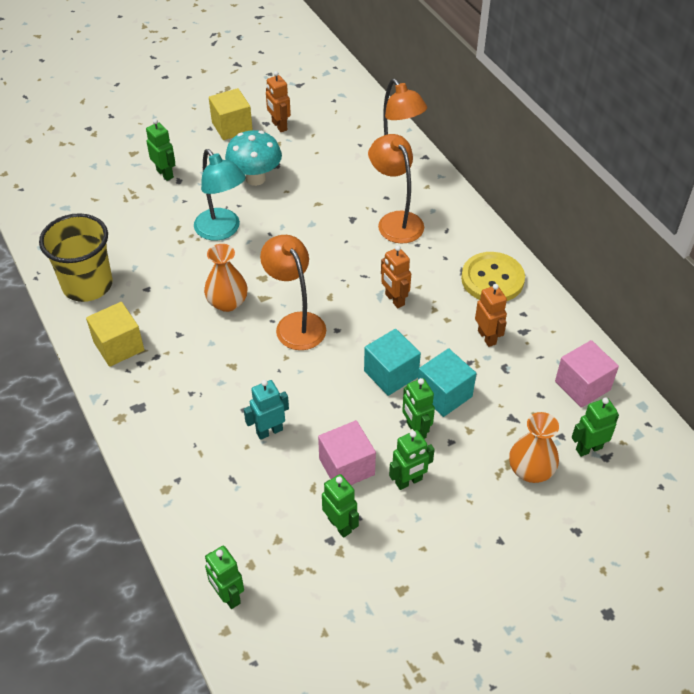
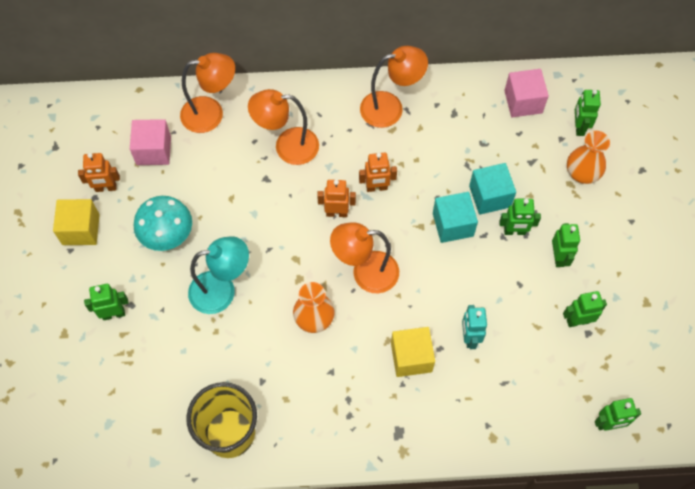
camera: 65 degrees left, 15 degrees up
yellow cube [86,302,144,367] -> yellow cube moved to [391,327,435,377]
pink cube [318,420,376,485] -> pink cube moved to [130,119,171,165]
yellow button [461,252,525,301] -> orange lamp [360,46,428,128]
orange robot [475,284,507,347] -> orange robot moved to [317,180,356,217]

